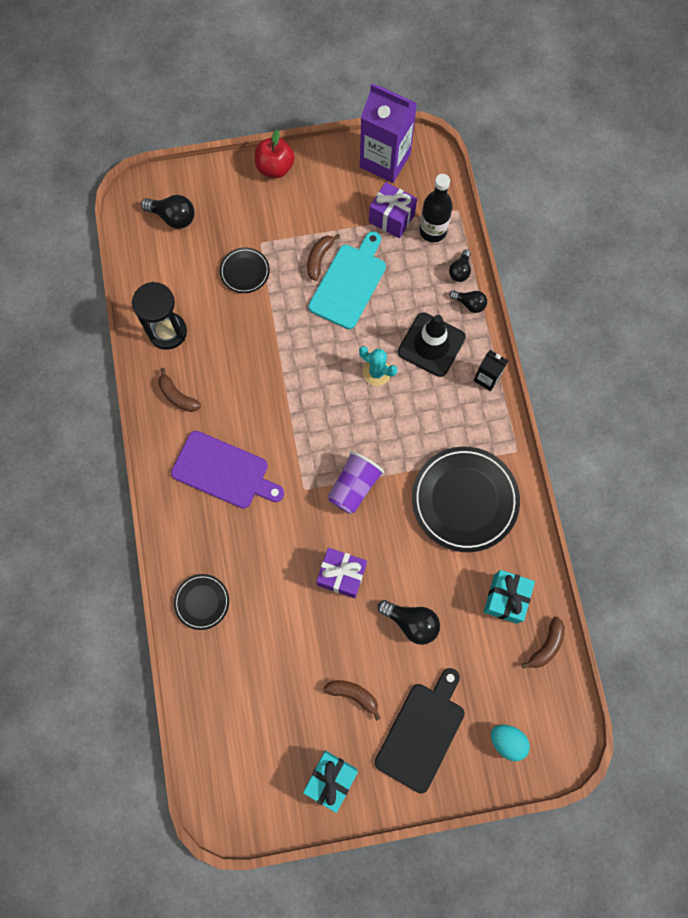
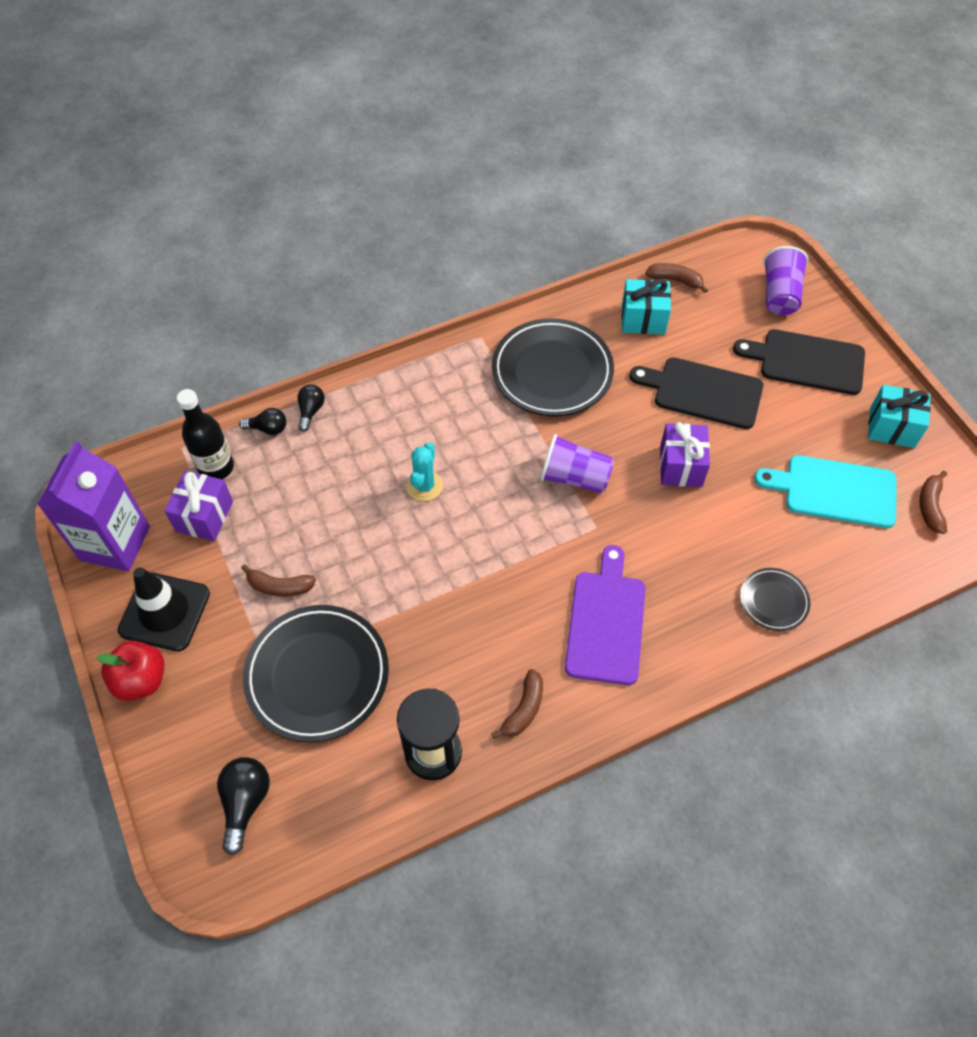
camera: 105 degrees left, 15 degrees down
black plate [220,248,270,293] -> black plate [243,605,389,742], size x2.00
turquoise cutting board [308,231,386,329] -> turquoise cutting board moved to [754,455,897,528]
brown banana [323,680,381,721] -> brown banana moved to [920,471,947,534]
black light bulb [377,600,440,645] -> black cutting board [630,357,763,429]
black traffic cone [398,312,466,377] -> black traffic cone moved to [118,567,210,651]
black carton [474,350,508,391] -> none
turquoise egg [491,725,530,761] -> purple cup [763,246,808,315]

